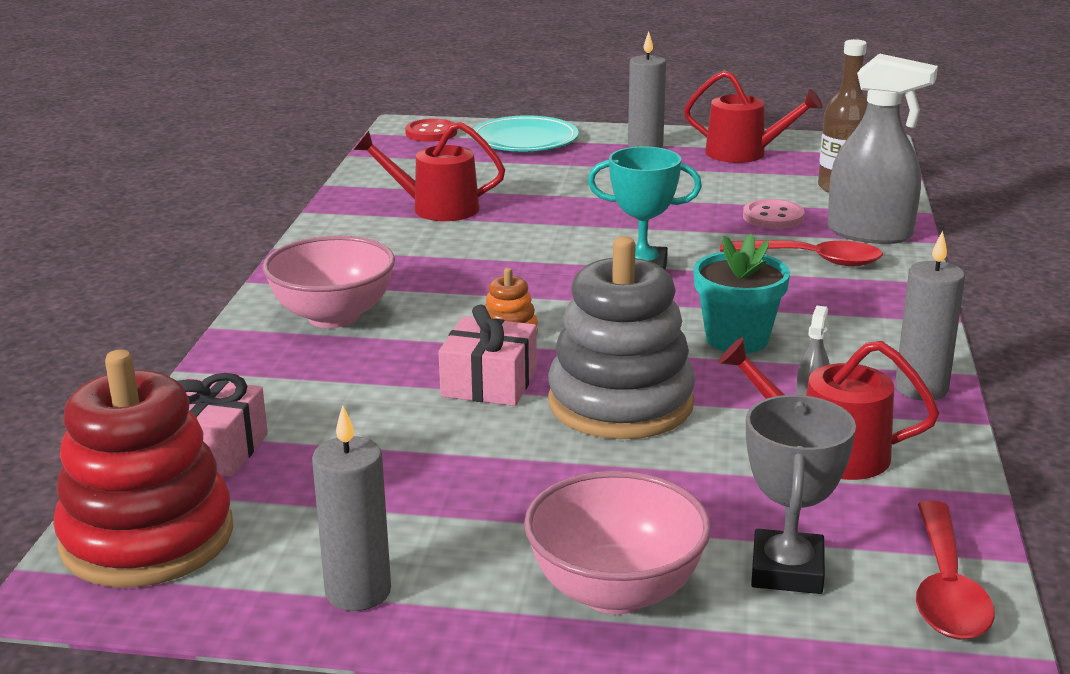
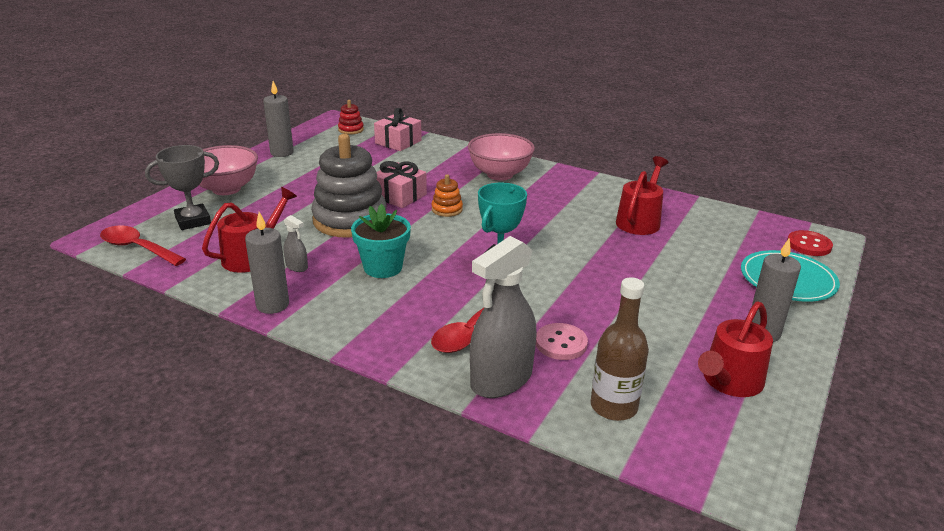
camera: 110 degrees right, 5 degrees up
red stacking toy [53,350,233,587] -> red stacking toy [338,100,364,135], size x0.43
grey trophy [746,395,856,594] -> grey trophy turned 60 degrees counterclockwise [145,145,219,230]

